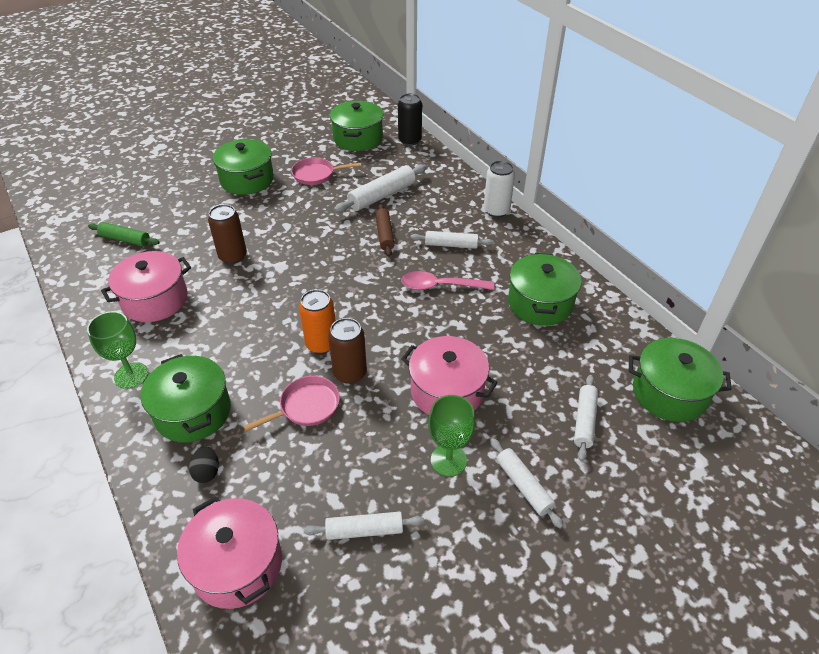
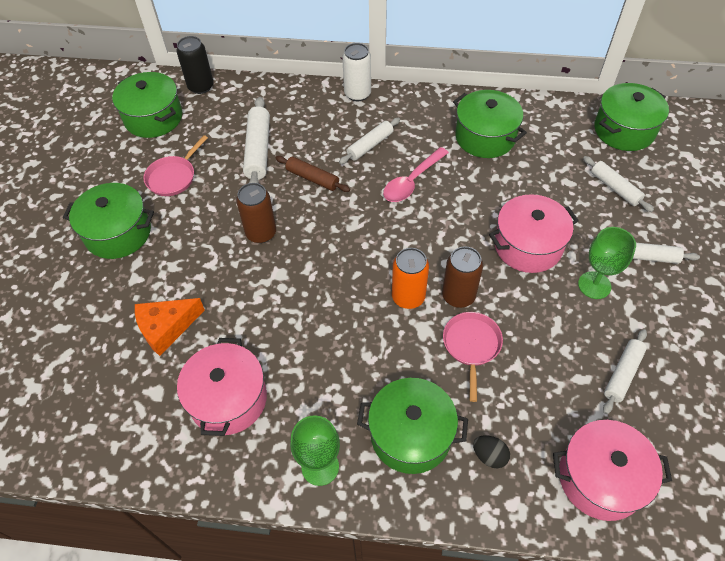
camera: 50 degrees left, 10 degrees up
green rolling pin [88,222,160,246] -> none
brown can [208,204,247,264] -> brown can moved to [236,183,276,243]
none -> orange cheese [135,298,205,356]

